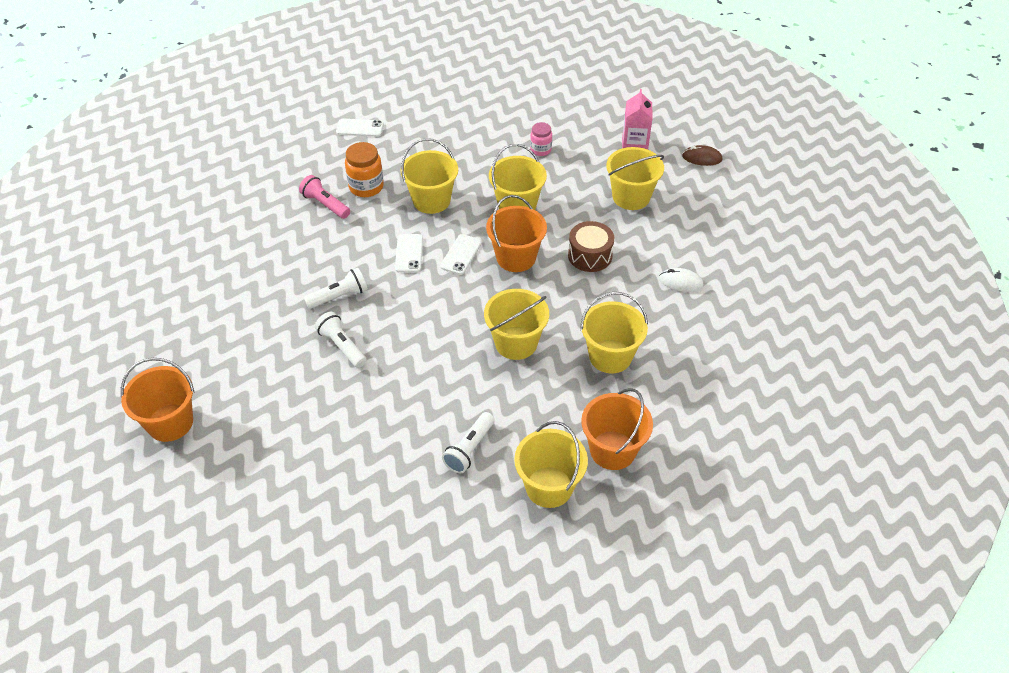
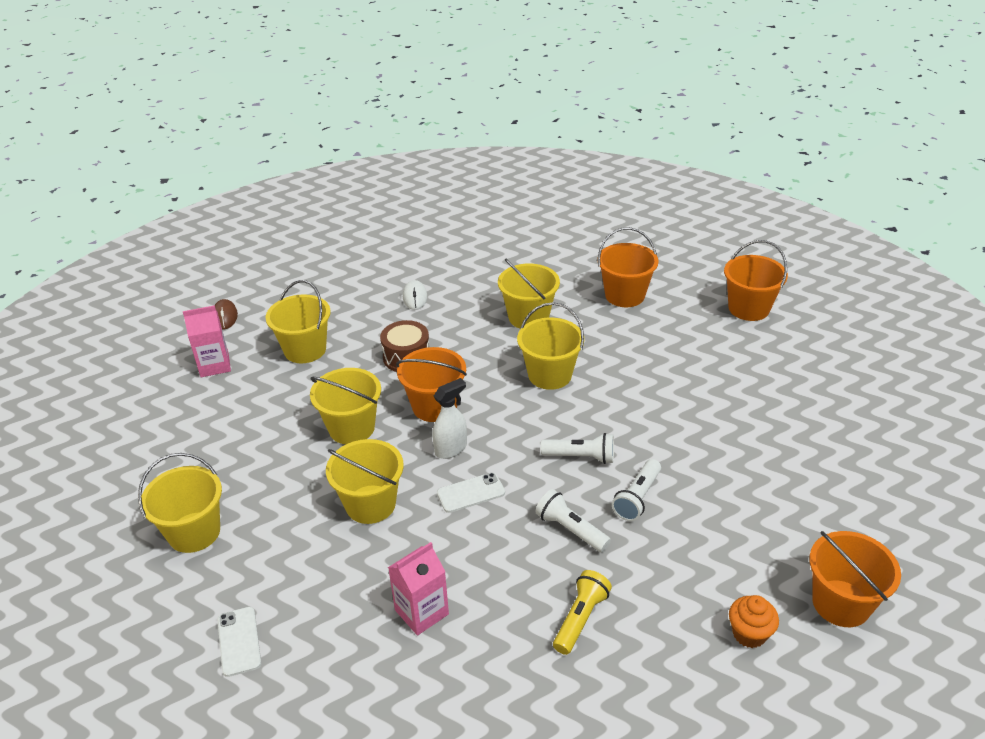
camera: 110 degrees left, 10 degrees down
pink flashlight [299,175,350,219] -> pink carton [388,542,449,636]
orange jar [345,142,384,197] -> none
white phone [440,234,482,275] -> white spray bottle [432,378,467,459]
white flashlight [442,412,495,473] -> white flashlight moved to [541,433,614,464]
yellow bucket [514,421,588,508] -> yellow bucket moved to [138,453,222,553]
pink jar [530,122,552,156] -> none
none -> yellow flashlight [553,570,612,655]
none -> orange bucket [724,240,788,321]
none -> orange cupcake [729,595,779,648]

